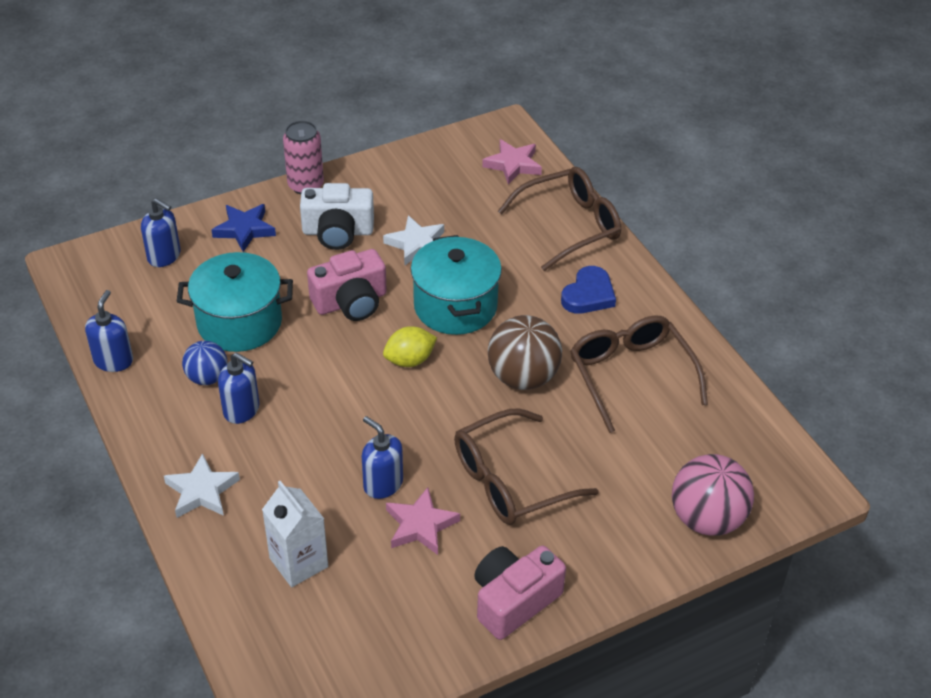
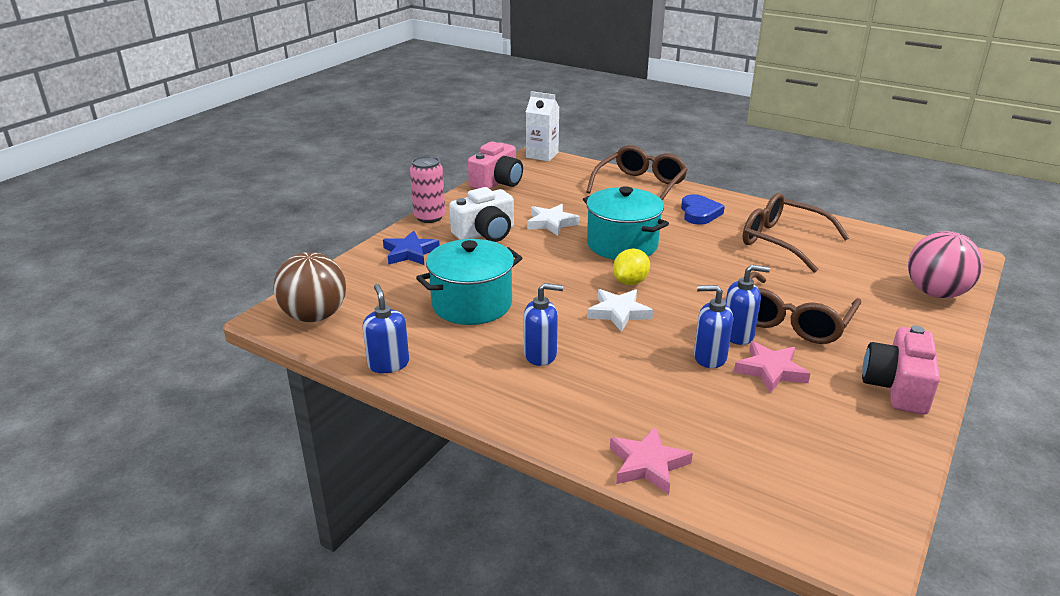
camera: 30 degrees left, 15 degrees down
blue soap dispenser [141,198,181,267] -> blue soap dispenser moved to [726,265,770,345]
white star [164,453,240,518] -> white star moved to [587,289,653,332]
blue ball [182,341,228,385] -> none
white carton [262,481,328,587] -> white carton moved to [526,91,560,162]
pink camera [307,249,387,321] -> pink camera moved to [468,141,523,189]
pink star [482,139,542,185] -> pink star moved to [610,426,693,494]
brown ball [488,315,562,390] -> brown ball moved to [273,252,346,322]

